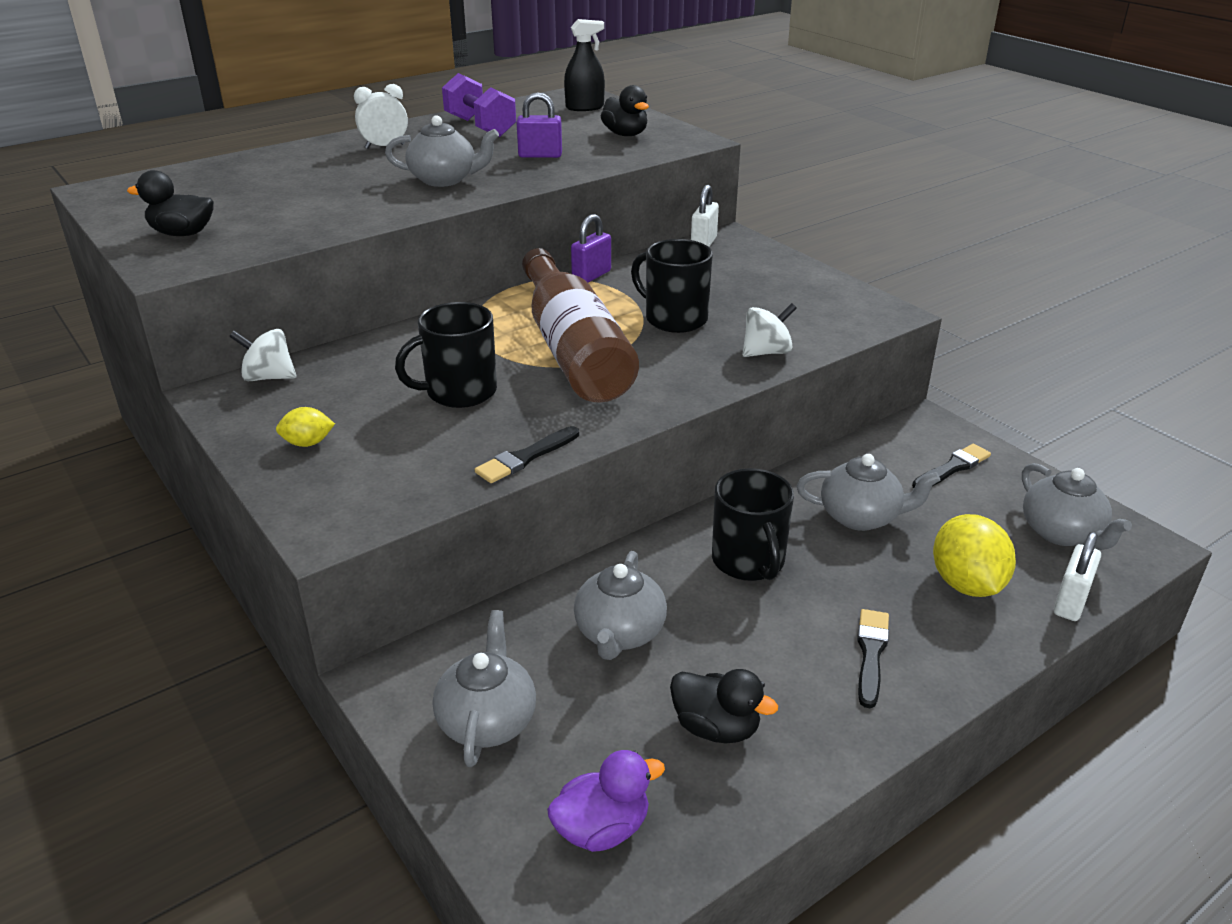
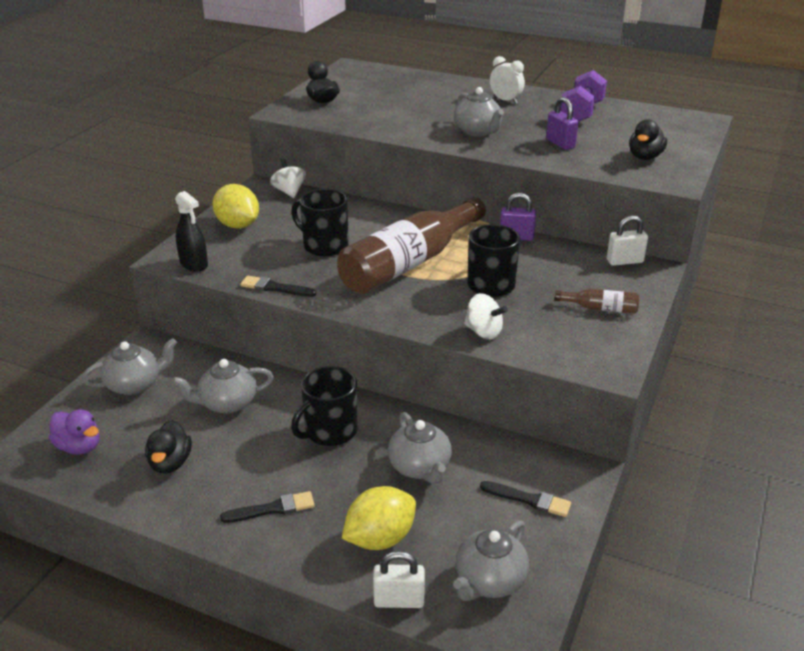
camera: 60 degrees right, 0 degrees up
yellow lemon [276,407,335,447] -> yellow lemon [212,184,259,229], size x1.90
black spray bottle [564,19,605,111] -> black spray bottle moved to [175,191,208,272]
none -> brown bottle [555,289,639,314]

